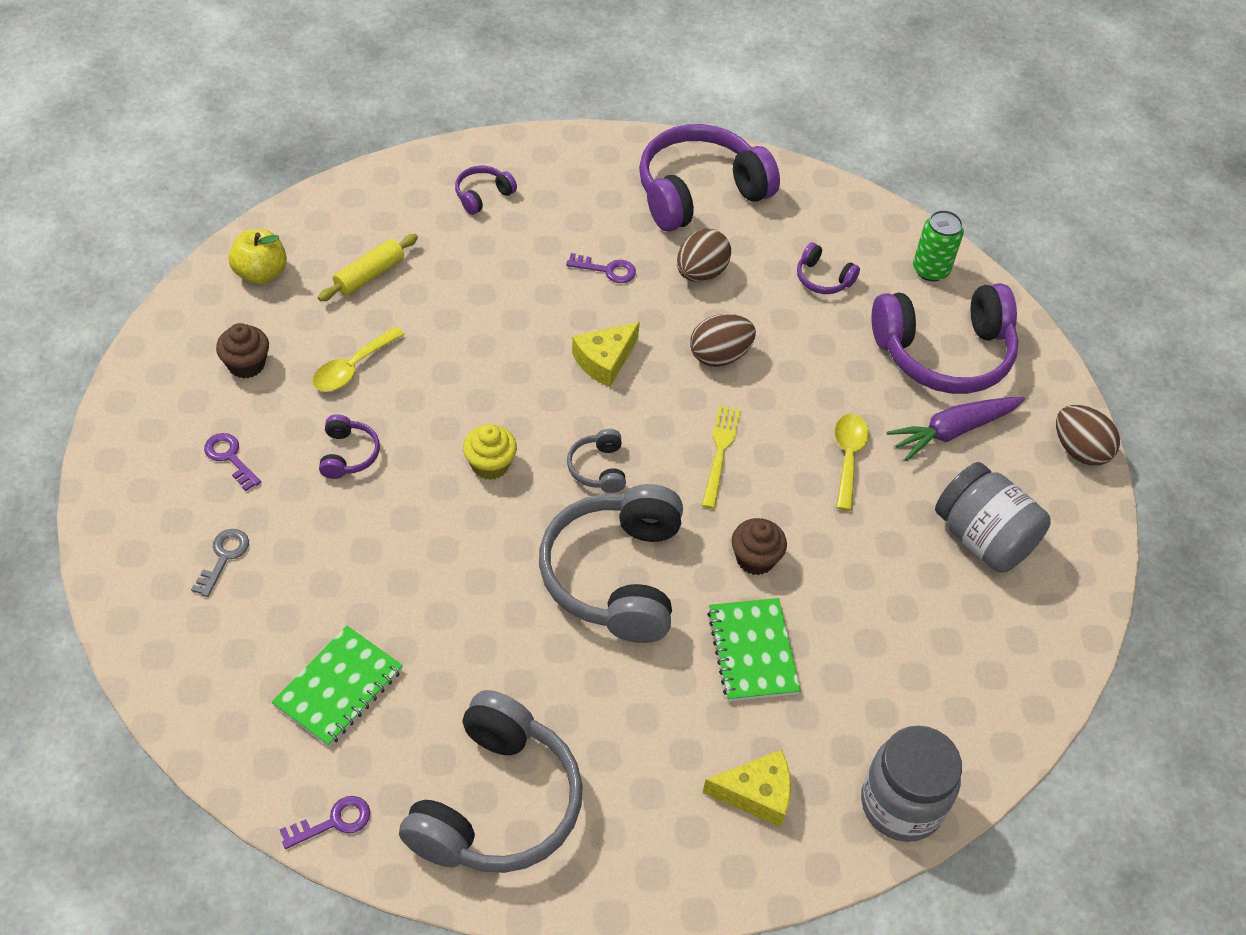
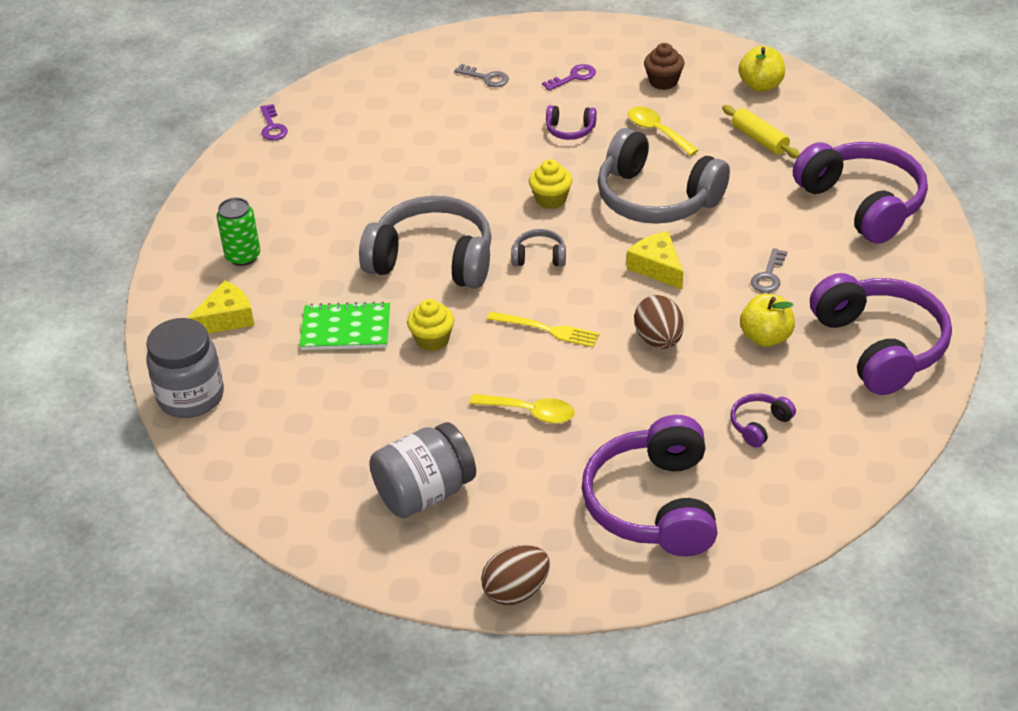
camera: 105 degrees right, 10 degrees down
green notebook [272,626,403,747] -> none
grey headphones [399,690,583,873] -> grey headphones moved to [597,128,730,224]
purple headphones [455,166,517,215] -> purple headphones [793,142,928,244], size x2.30
purple key [566,253,636,283] -> grey key [751,248,788,293]
brown egg [677,229,731,282] -> yellow apple [740,294,795,347]
yellow cheese [702,750,791,828] -> yellow cheese turned 135 degrees counterclockwise [188,281,255,334]
brown cupcake [732,518,787,575] -> yellow cupcake [407,299,454,351]
purple carrot [886,397,1025,461] -> none
green can [913,210,964,281] -> green can moved to [217,198,260,266]

